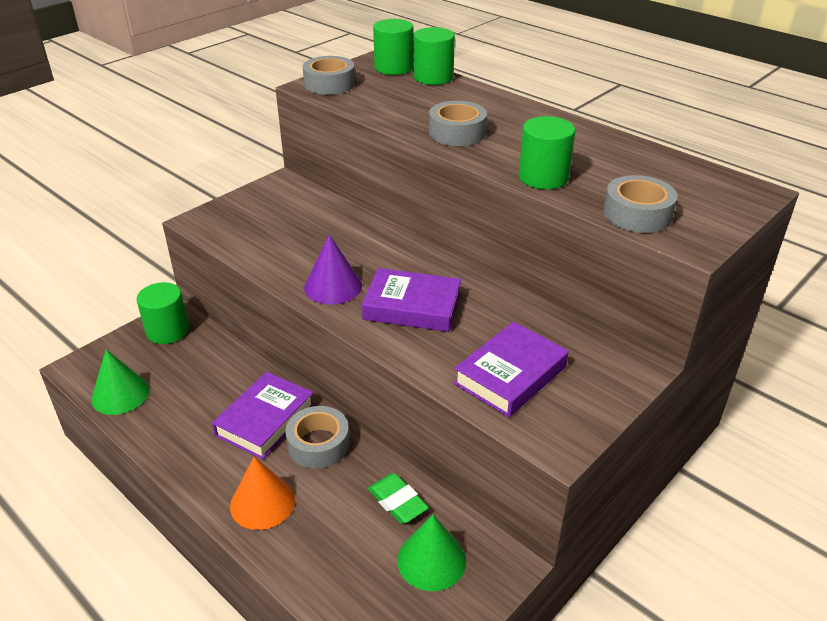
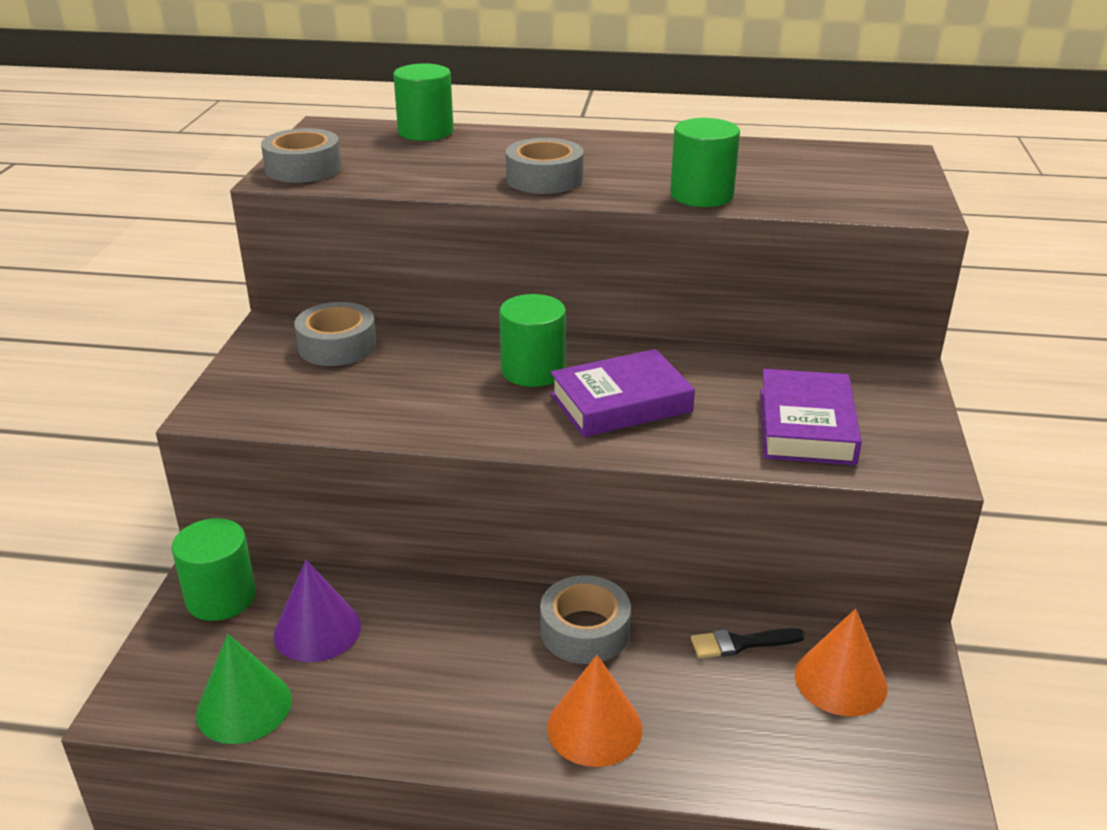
camera: 35 degrees left, 5 degrees down
purple book [212,372,314,460] -> none
purple cone [304,235,362,305] -> purple cone moved to [273,560,361,662]
green eraser [368,473,429,524] -> black brush [691,628,805,658]
green cylinder [373,19,413,75] -> green cylinder moved to [499,294,566,387]
green cone [397,514,466,591] -> orange cone [795,609,888,716]
grey tape [603,175,678,233] -> grey tape moved to [294,302,377,366]

